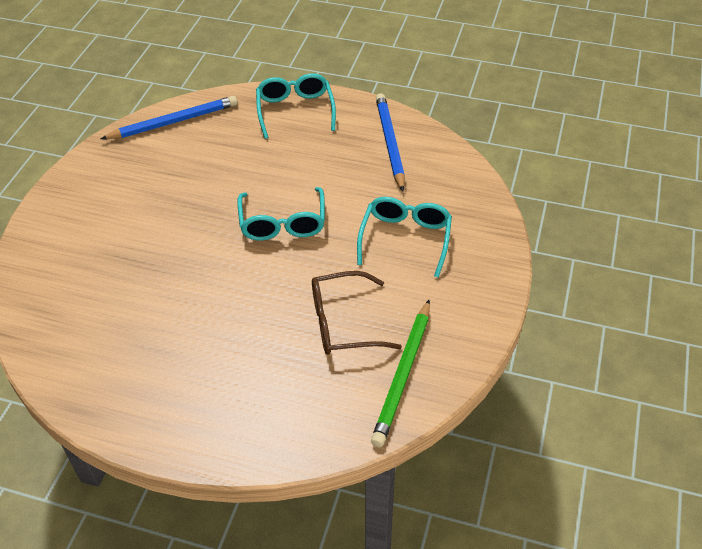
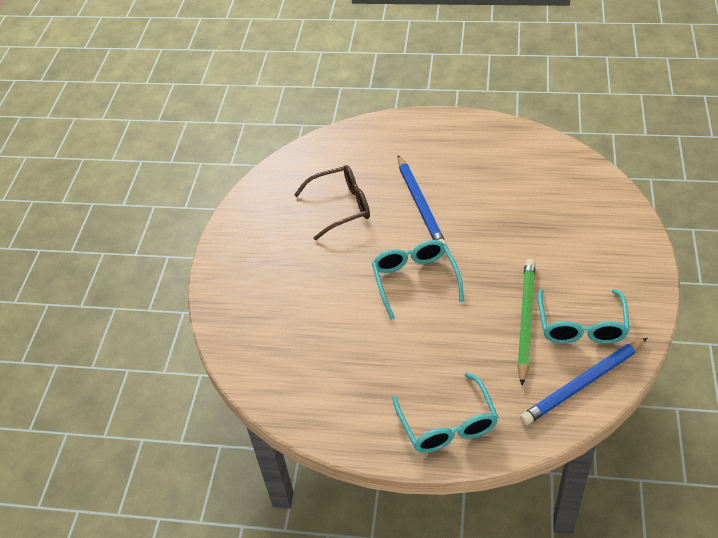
camera: 175 degrees right, 0 degrees up
turquoise glasses [357,197,452,278] -> turquoise glasses moved to [538,289,630,344]
green pencil [371,300,430,447] -> green pencil moved to [517,259,535,386]
blue pencil [376,93,405,191] -> blue pencil moved to [398,155,447,245]

